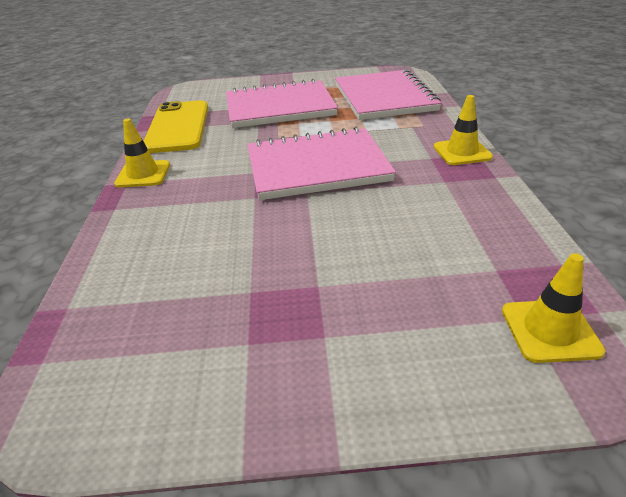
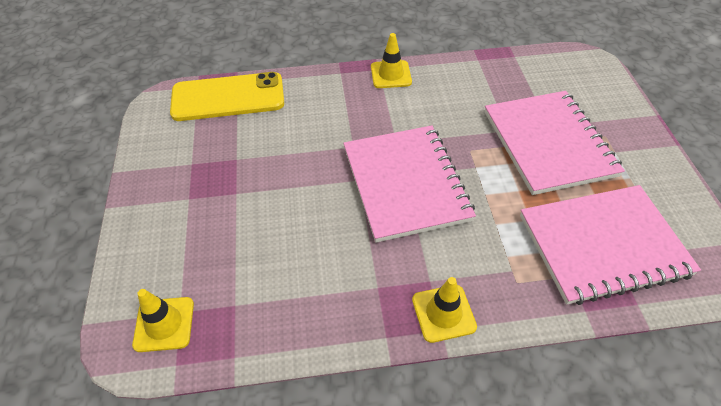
camera: 85 degrees right, 15 degrees up
yellow phone [144,100,208,153] -> yellow phone moved to [170,72,284,121]

